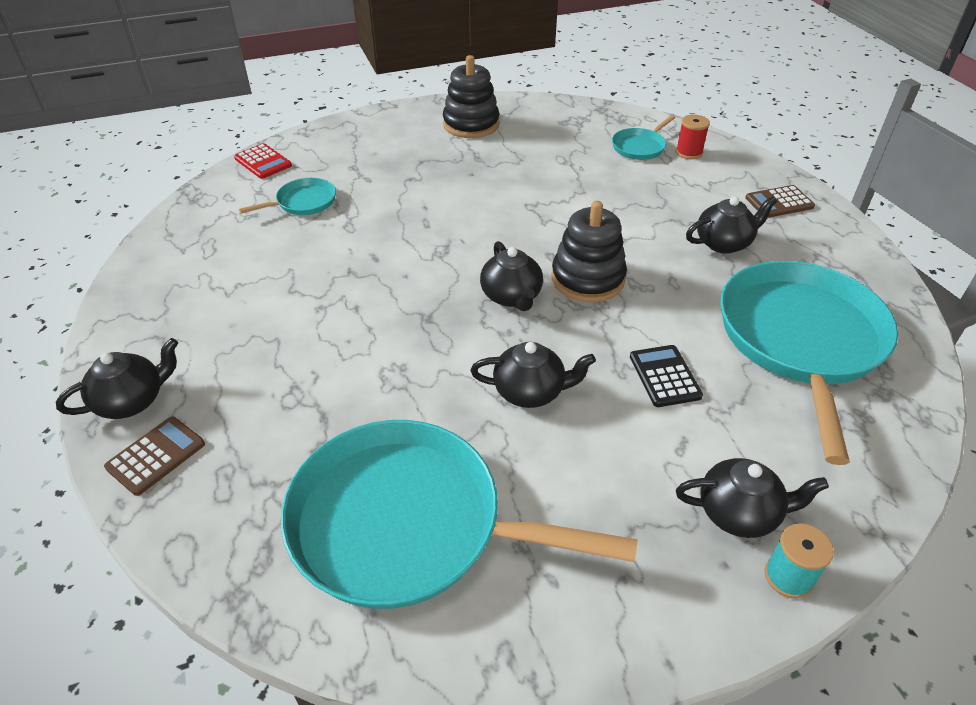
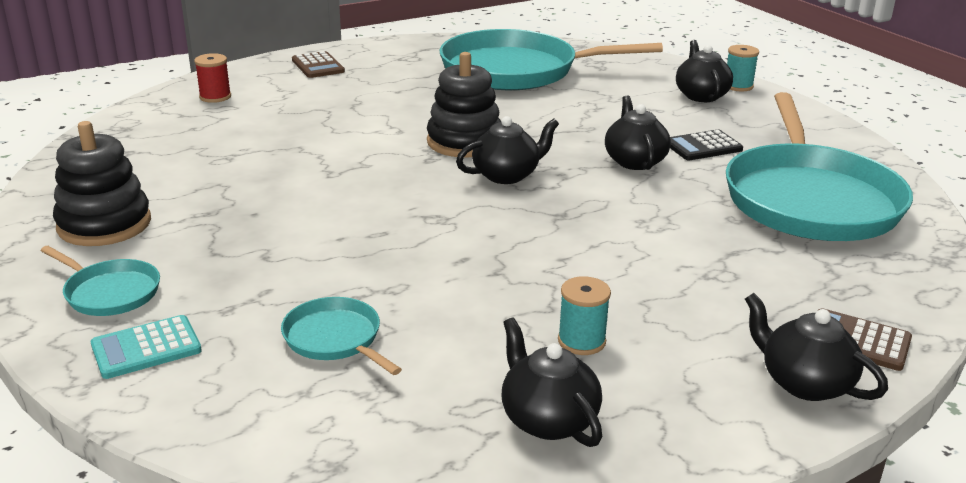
camera: 100 degrees left, 15 degrees down
red calculator [234,143,292,179] -> none
turquoise pan [612,115,675,160] -> turquoise pan moved to [41,246,160,316]
black calculator [630,345,703,407] -> black calculator moved to [670,129,743,160]
black teapot [686,196,777,254] -> black teapot moved to [502,318,602,447]
none -> turquoise calculator [91,315,202,379]
none -> turquoise spool [558,276,611,355]

